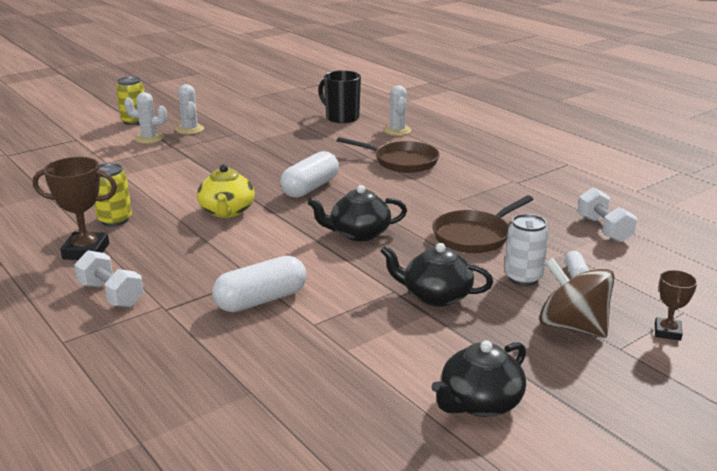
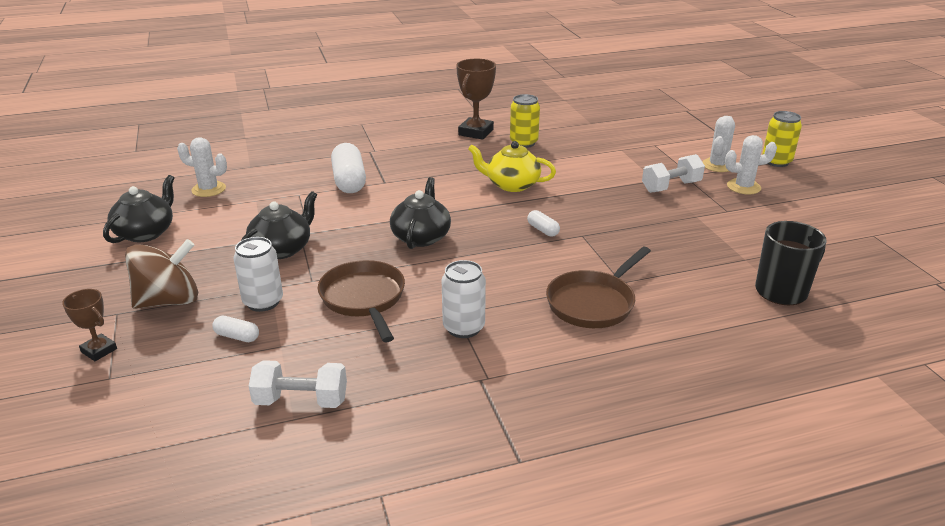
camera: 110 degrees right, 5 degrees up
white dumbbell [74,251,144,307] -> white dumbbell moved to [642,154,705,193]
white capsule [280,151,339,198] -> white capsule [527,210,560,237], size x0.48
white cactus [384,85,412,136] -> white cactus moved to [177,137,227,197]
black teapot [431,340,526,417] -> black teapot turned 45 degrees clockwise [103,175,174,243]
none -> white can [442,260,486,338]

